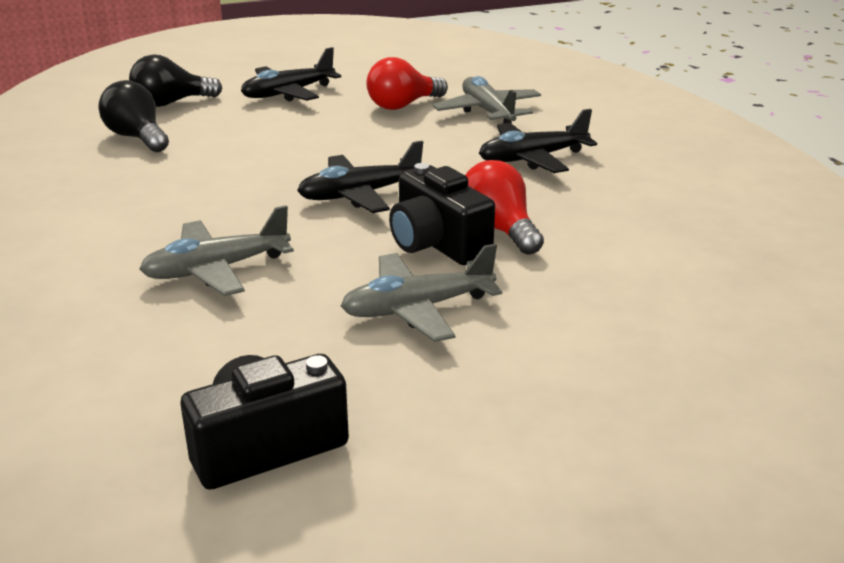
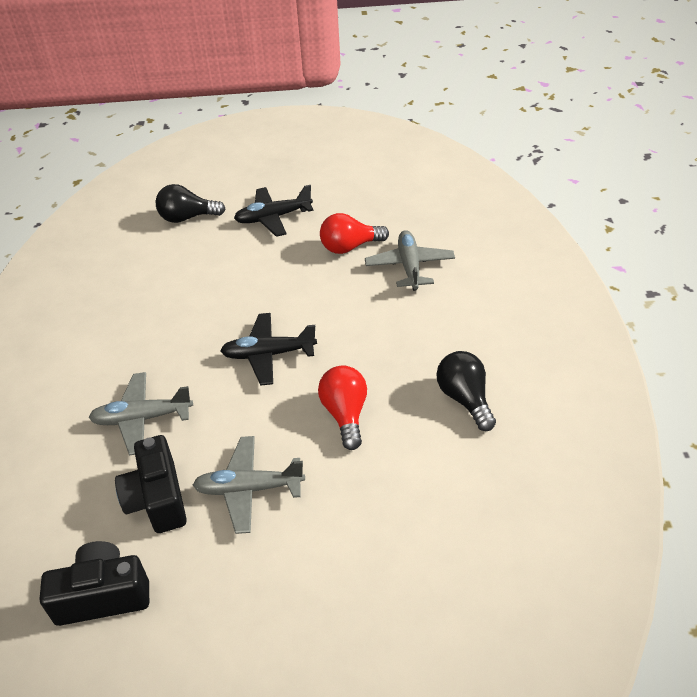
camera: 20 degrees right, 15 degrees up
black light bulb [98,80,169,152] -> black light bulb moved to [436,351,496,431]
black camera [389,163,495,265] -> black camera moved to [115,435,187,533]
black plane [479,109,597,173] -> none

